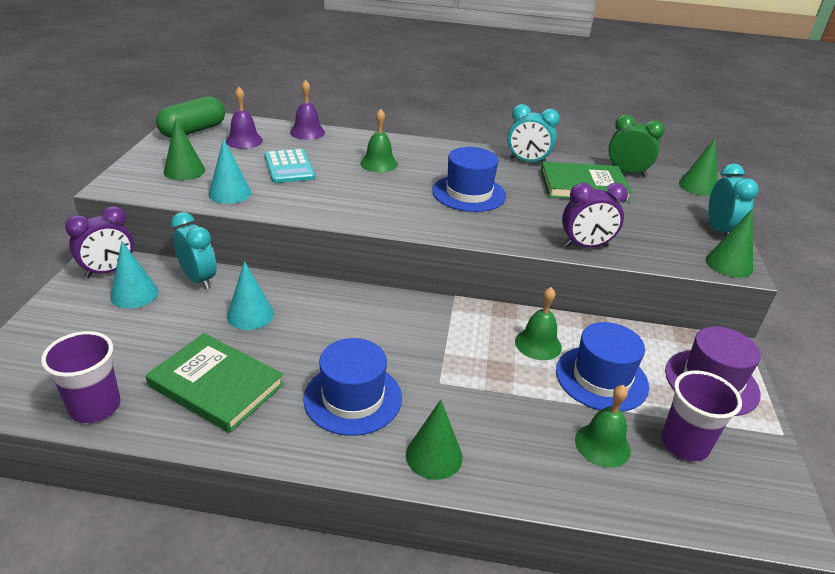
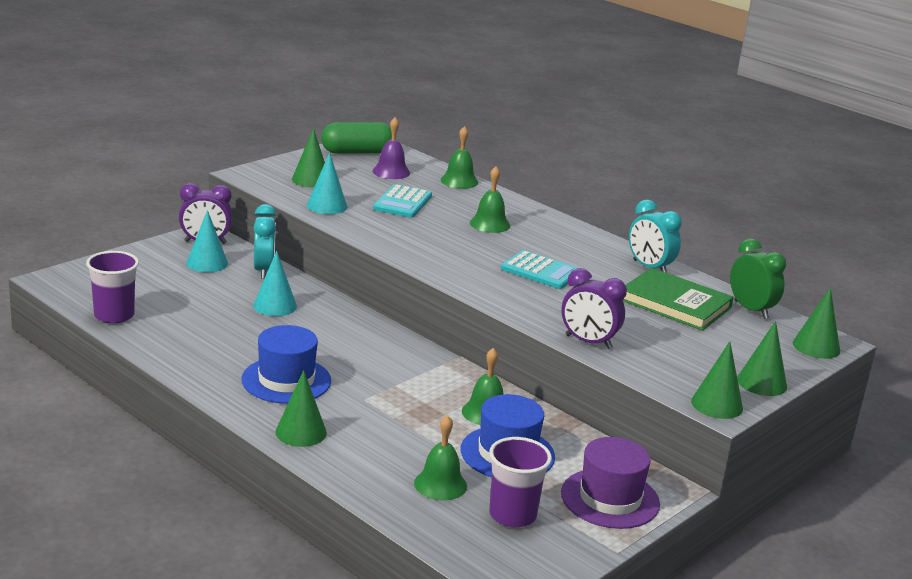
camera: 35 degrees right, 10 degrees down
green book [146,333,284,433] -> none
purple bell [290,80,325,140] -> green bell [441,126,478,189]
blue hat [432,147,506,212] -> turquoise calculator [501,250,578,289]
turquoise clock [708,163,758,237] -> green cone [737,321,787,396]

